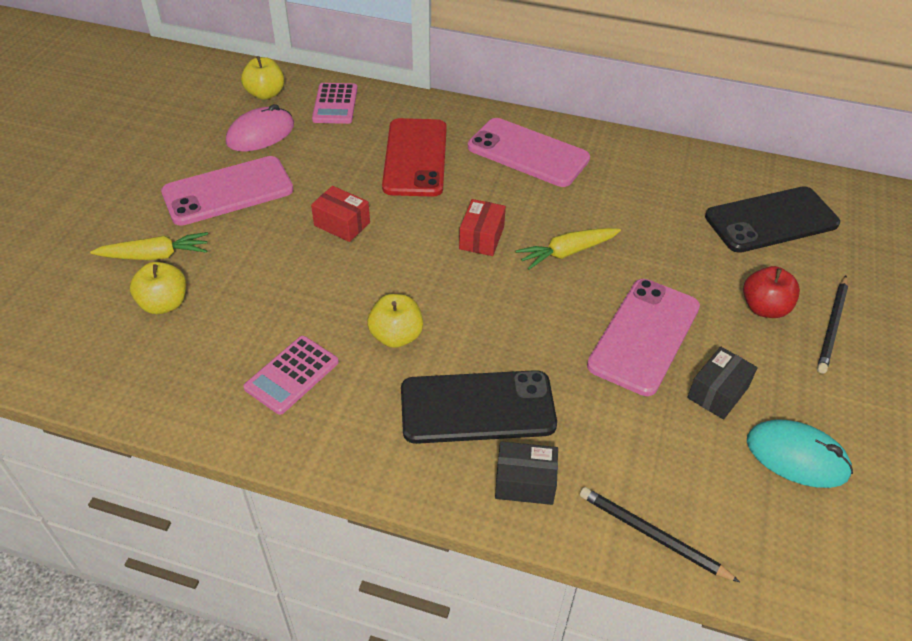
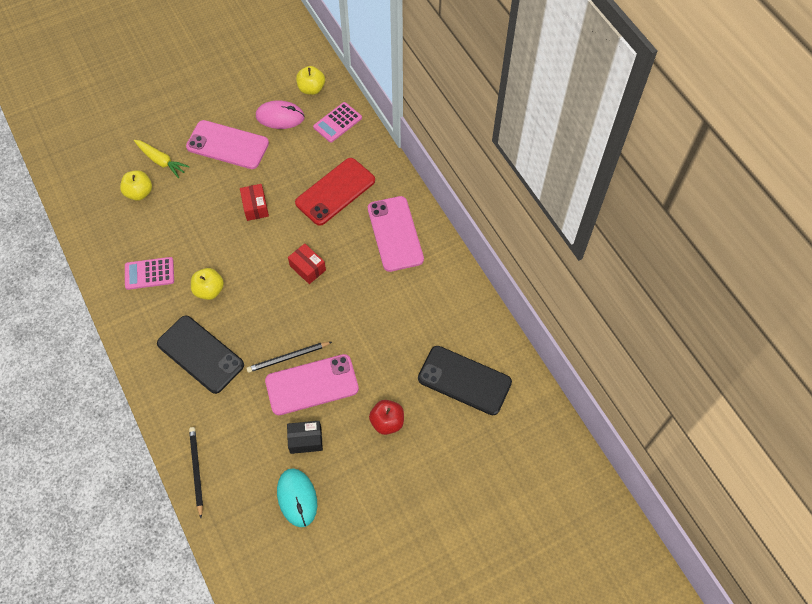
camera: 45 degrees right, 15 degrees up
red box [459,199,506,256] -> red box turned 75 degrees clockwise [288,243,326,284]
black box [495,441,558,505] -> none
yellow carrot [516,228,621,270] -> none
black pencil [817,276,848,374] -> black pencil moved to [247,342,332,373]

